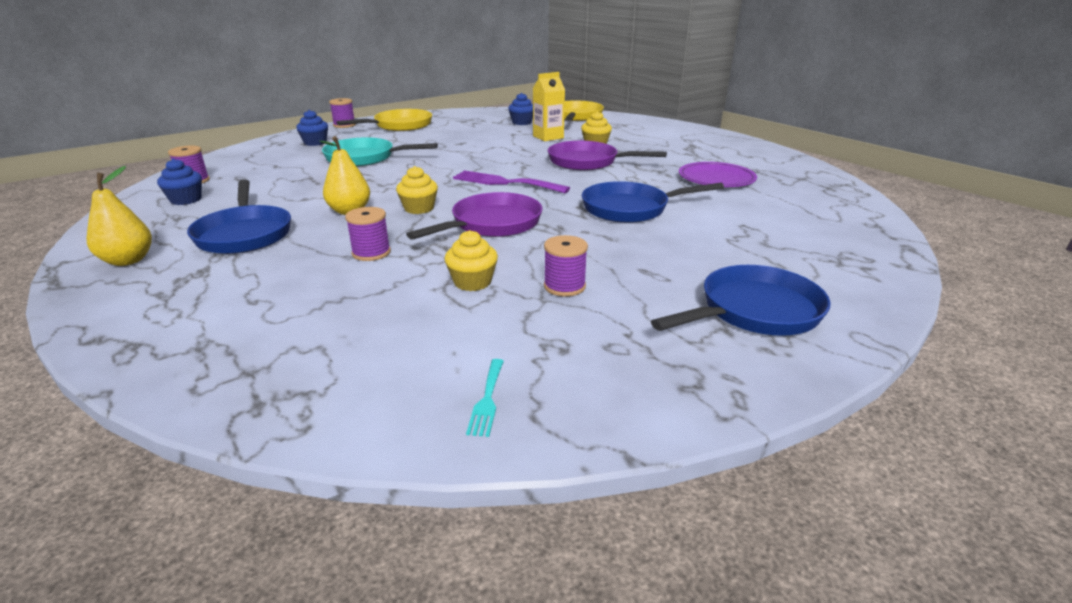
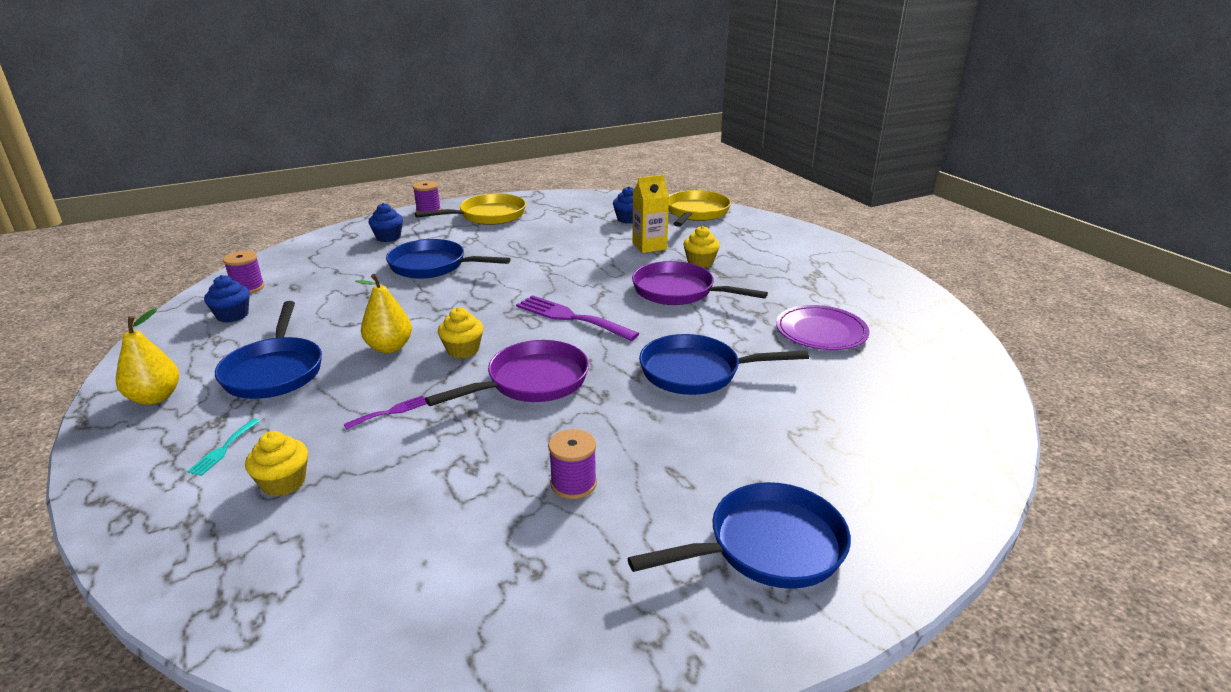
camera: 10 degrees right, 0 degrees up
turquoise pan [322,137,438,167] -> blue pan [386,239,510,279]
purple spool [345,207,391,261] -> purple fork [344,396,427,429]
yellow cupcake [444,230,498,291] -> yellow cupcake moved to [245,431,308,497]
turquoise fork [466,359,504,437] -> turquoise fork moved to [187,418,260,476]

